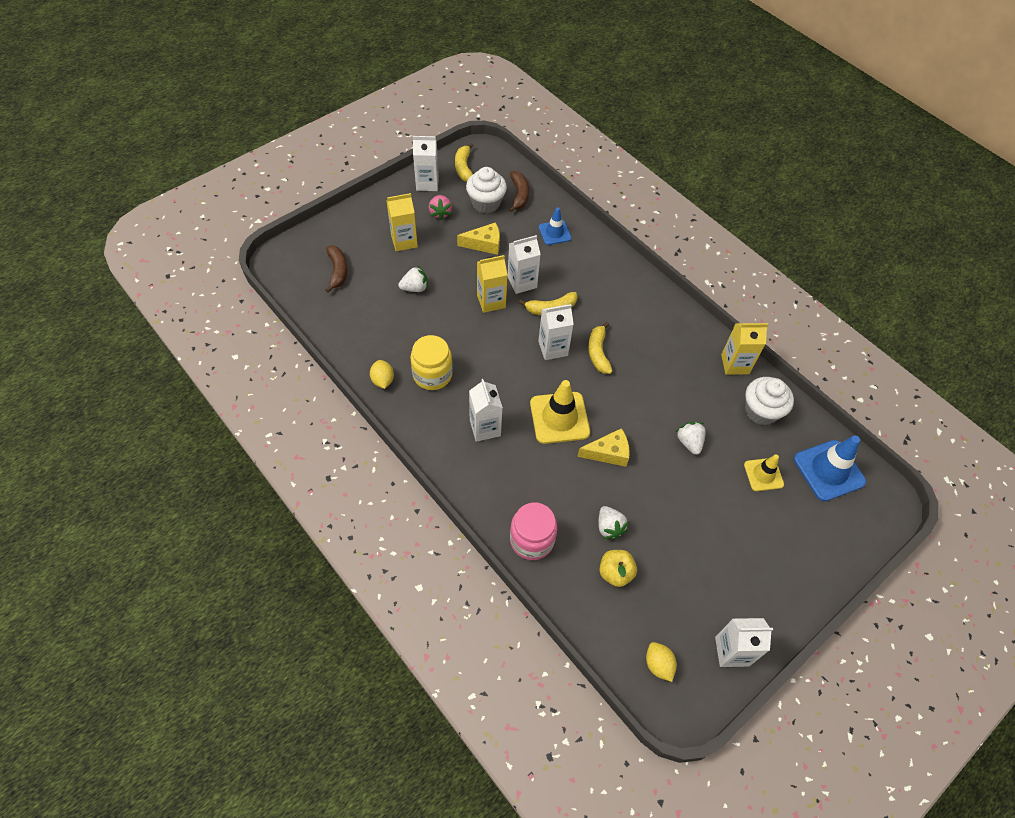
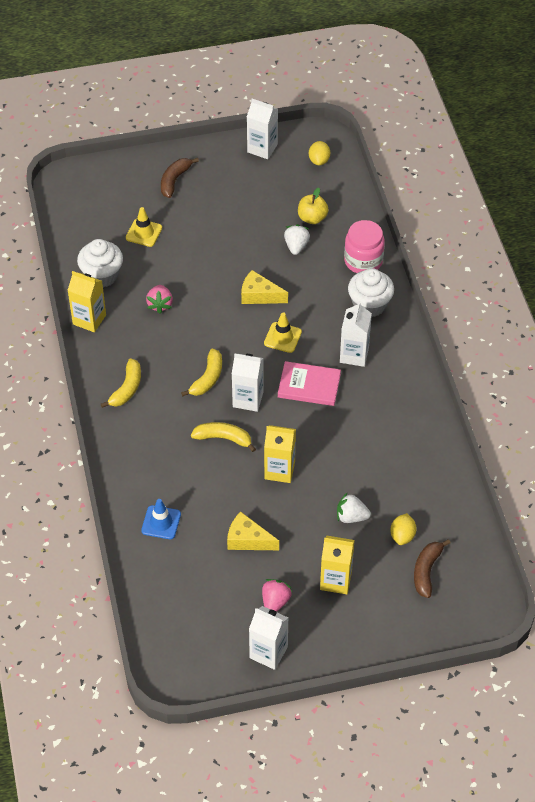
camera: 150 degrees left, 5 degrees down
yellow lemon [370,360,394,389] -> yellow lemon moved to [390,513,416,545]
yellow jar [410,335,453,390] -> none
yellow banana [455,143,474,182] -> yellow banana moved to [101,358,141,408]
white cupcake [466,167,507,213] -> white cupcake moved to [348,268,394,317]
white carton [508,235,541,294] -> none
brown banana [509,171,529,212] -> brown banana moved to [161,158,199,198]
yellow traffic cone [530,380,590,444] -> yellow traffic cone [264,312,302,353], size x0.60
white strawberry [676,422,706,455] -> none
blue traffic cone [794,435,866,501] -> none
none -> pink strawberry [146,285,173,314]
none -> pink book [278,361,341,406]

